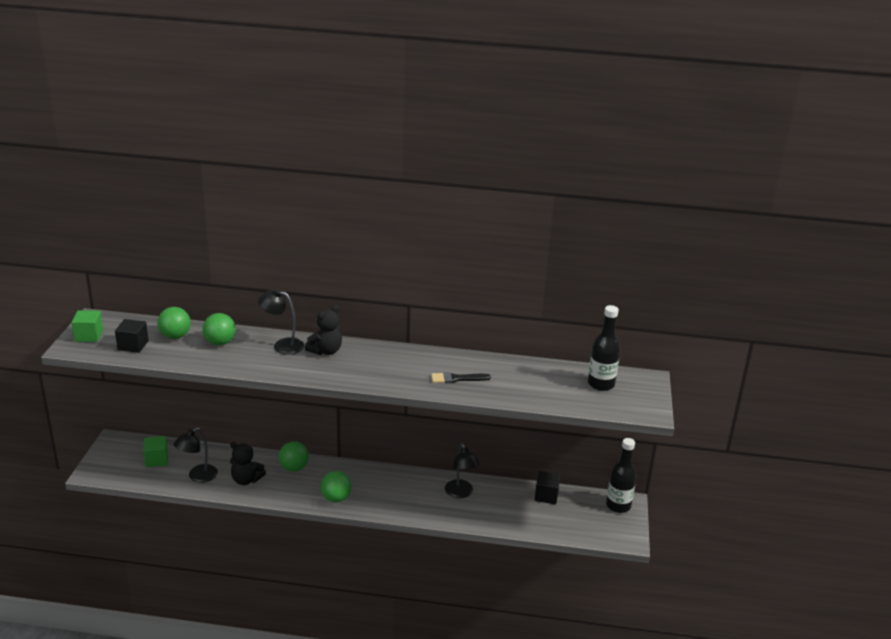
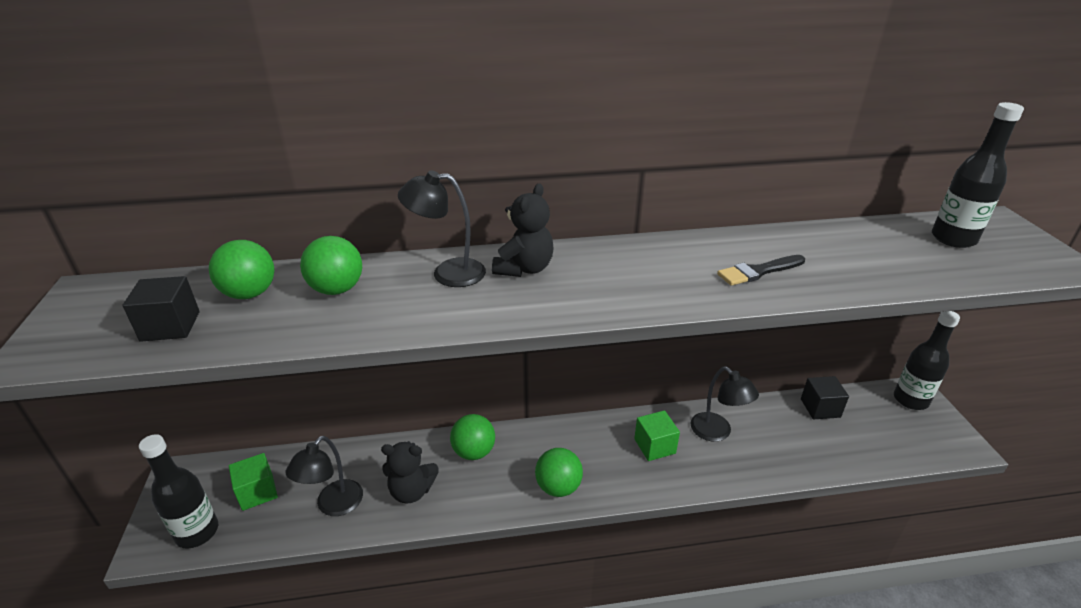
camera: 15 degrees left, 5 degrees up
green cube [72,310,103,342] -> green cube moved to [634,410,680,461]
none -> black bottle [139,434,218,549]

